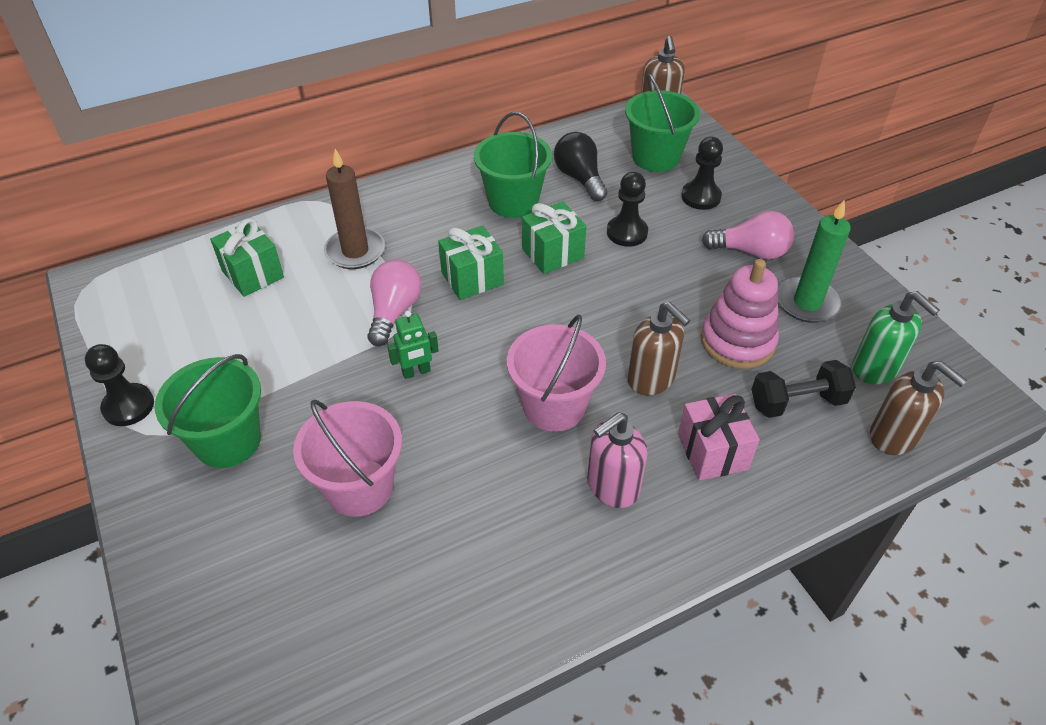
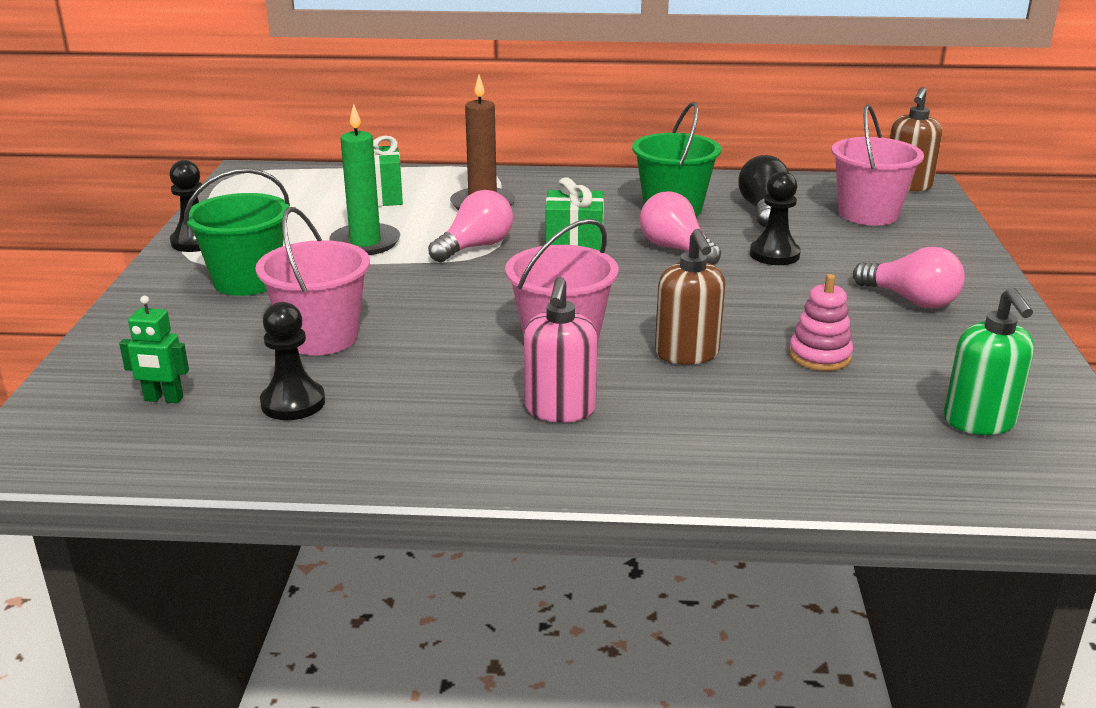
camera: 30 degrees right, 20 degrees down
green robot [387,311,439,379] -> green robot moved to [119,296,189,403]
green gift [522,201,586,274] -> pink light bulb [640,191,721,265]
pink soap dispenser [587,412,647,508] -> pink soap dispenser turned 75 degrees counterclockwise [524,277,598,422]
green bucket [625,73,700,172] -> pink bucket [832,104,924,226]
pink gift [678,394,760,481] -> none
black pawn [681,137,723,210] -> black pawn moved to [260,302,325,420]
pink stacking toy [701,259,779,369] -> pink stacking toy [789,274,853,371], size x0.65
black dumbbell [751,360,856,418] -> none
green candle [777,199,851,323] -> green candle moved to [329,104,400,255]
brown soap dispenser [870,361,967,455] -> none

